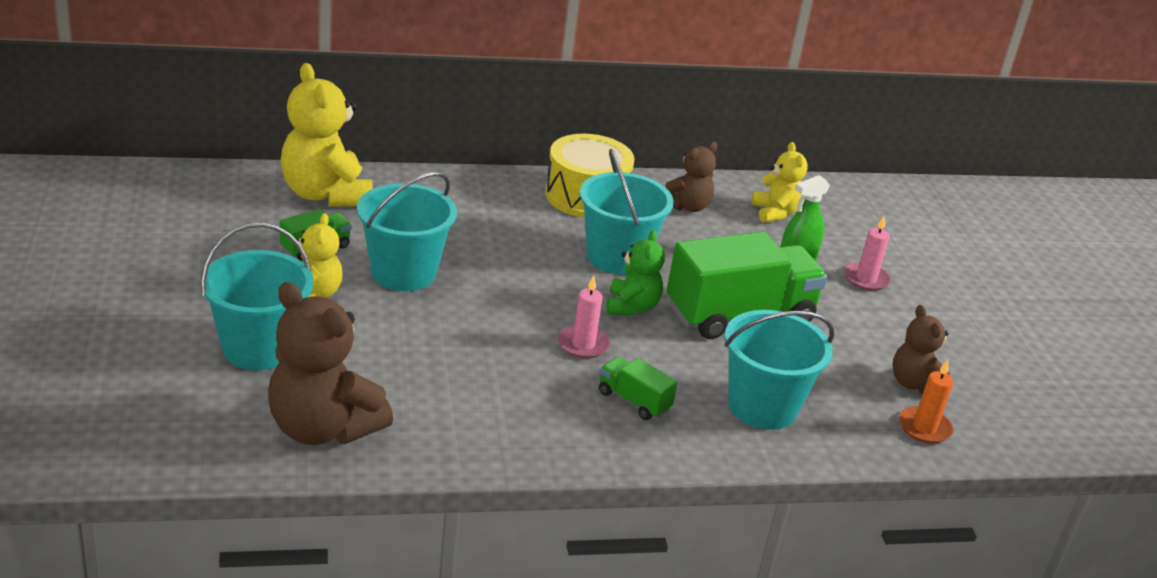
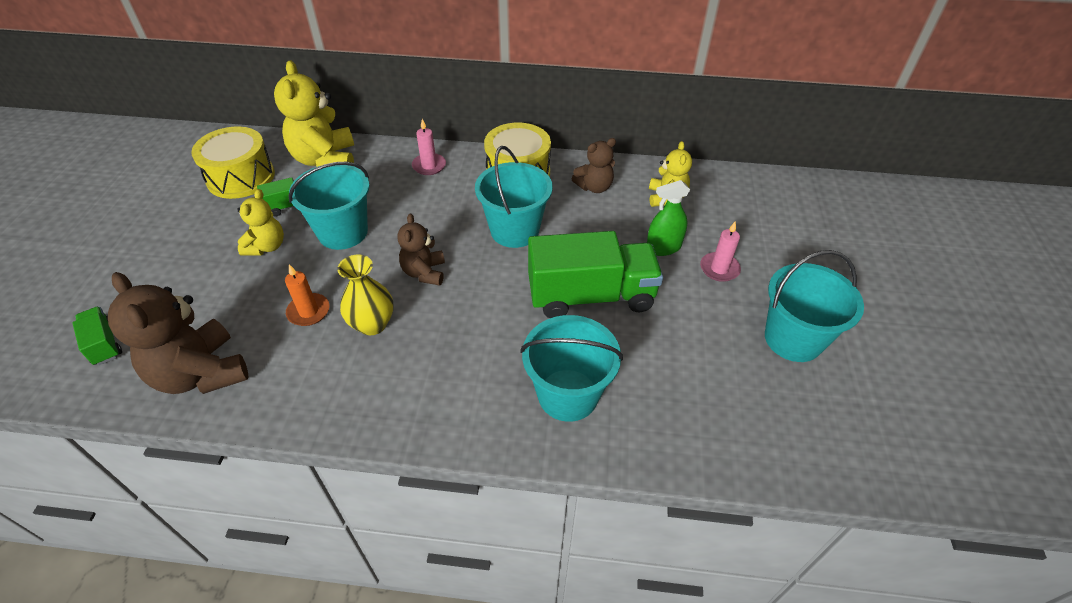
camera: 20 degrees right, 15 degrees up
turquoise bucket [201,223,314,370] -> turquoise bucket moved to [765,250,864,362]
pink candle [558,275,610,358] -> pink candle moved to [412,119,446,175]
green truck [599,357,678,420] -> green truck moved to [72,306,122,365]
green teddy bear [606,230,665,315] -> none
brown teddy bear [893,305,950,394] -> brown teddy bear moved to [398,213,445,286]
orange candle [899,359,953,444] -> orange candle moved to [285,264,329,326]
none -> yellow drum [191,127,275,199]
none -> yellow vase [337,254,394,335]

